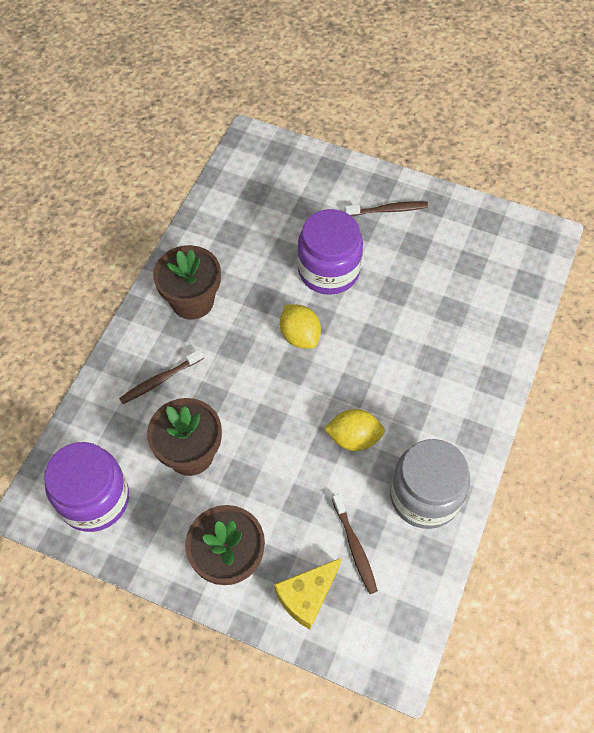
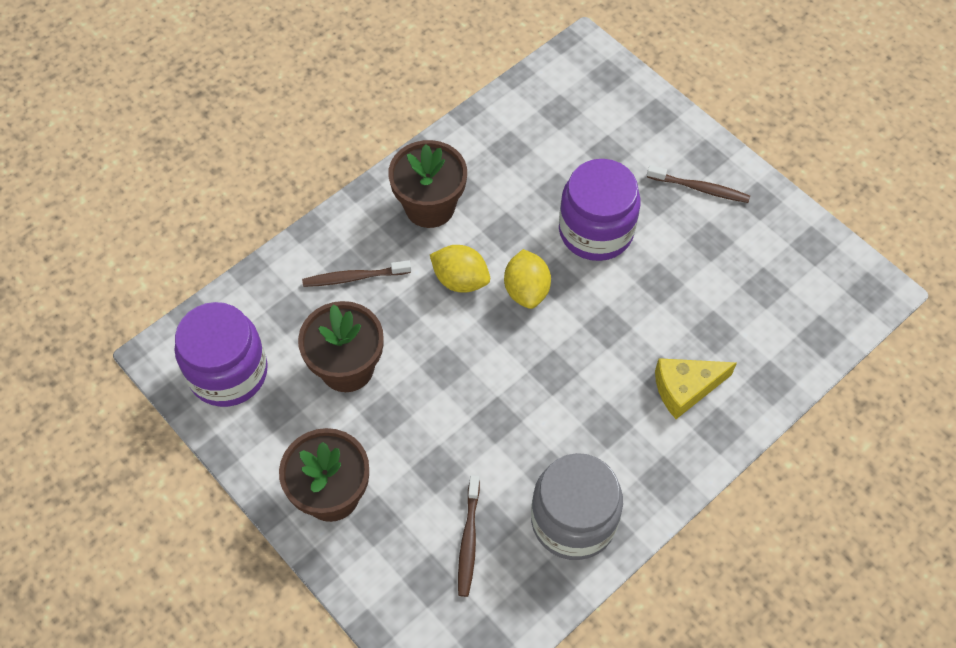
camera: 25 degrees right, 0 degrees up
yellow cheese [274,558,342,630] -> yellow cheese moved to [655,358,737,419]
yellow lemon [324,409,385,451] -> yellow lemon moved to [430,245,490,293]

